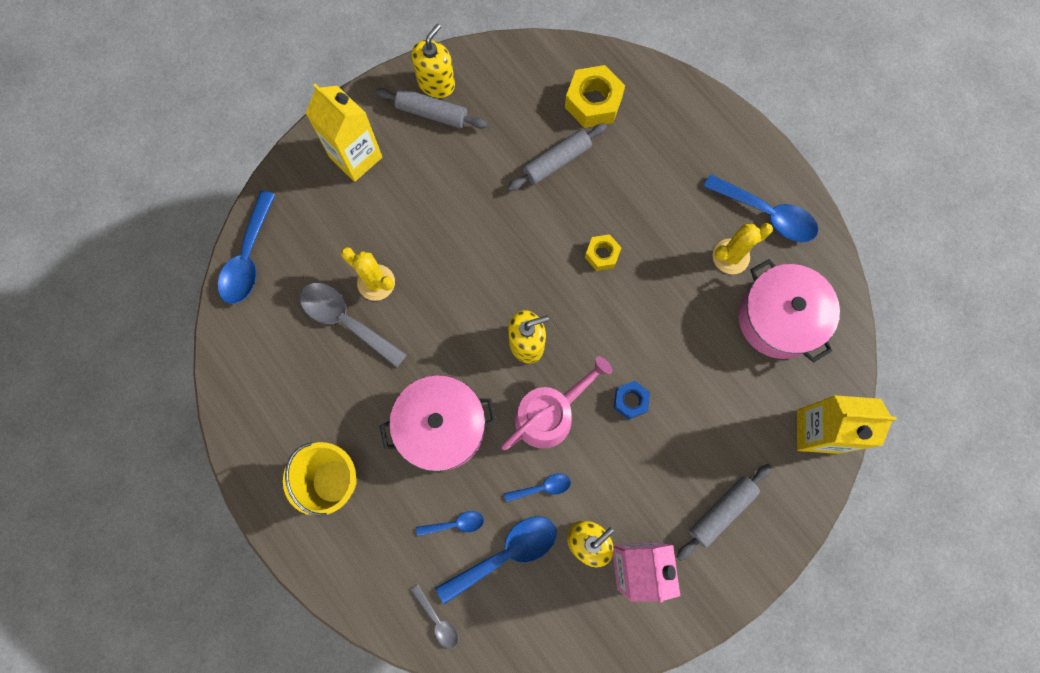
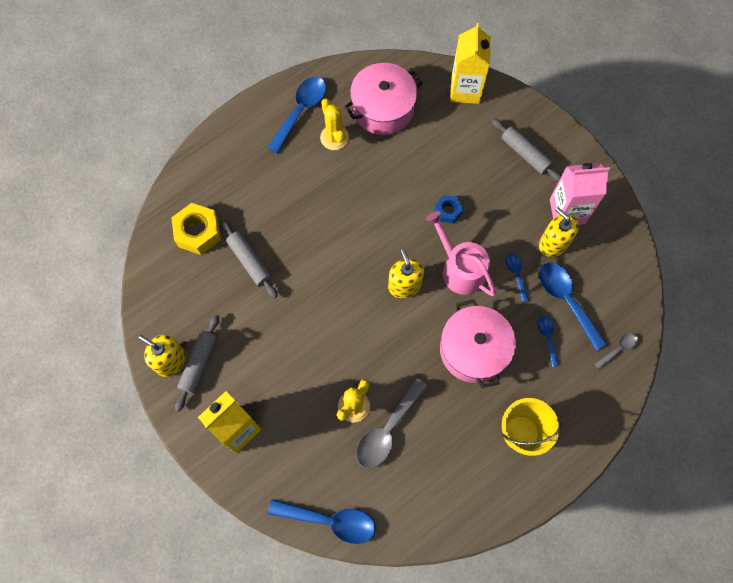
camera: 90 degrees left, 5 degrees down
yellow nut [585,234,622,271] -> none

